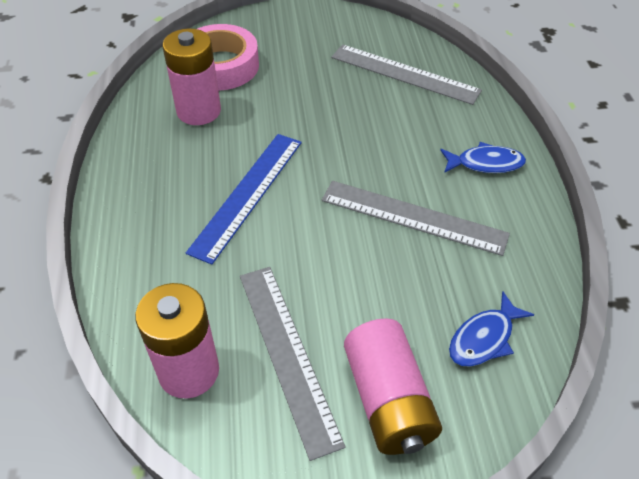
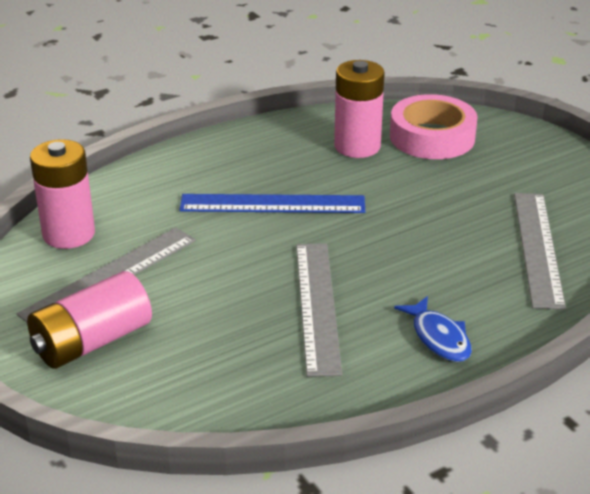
camera: 65 degrees right, 15 degrees down
blue fish [449,292,534,367] -> none

